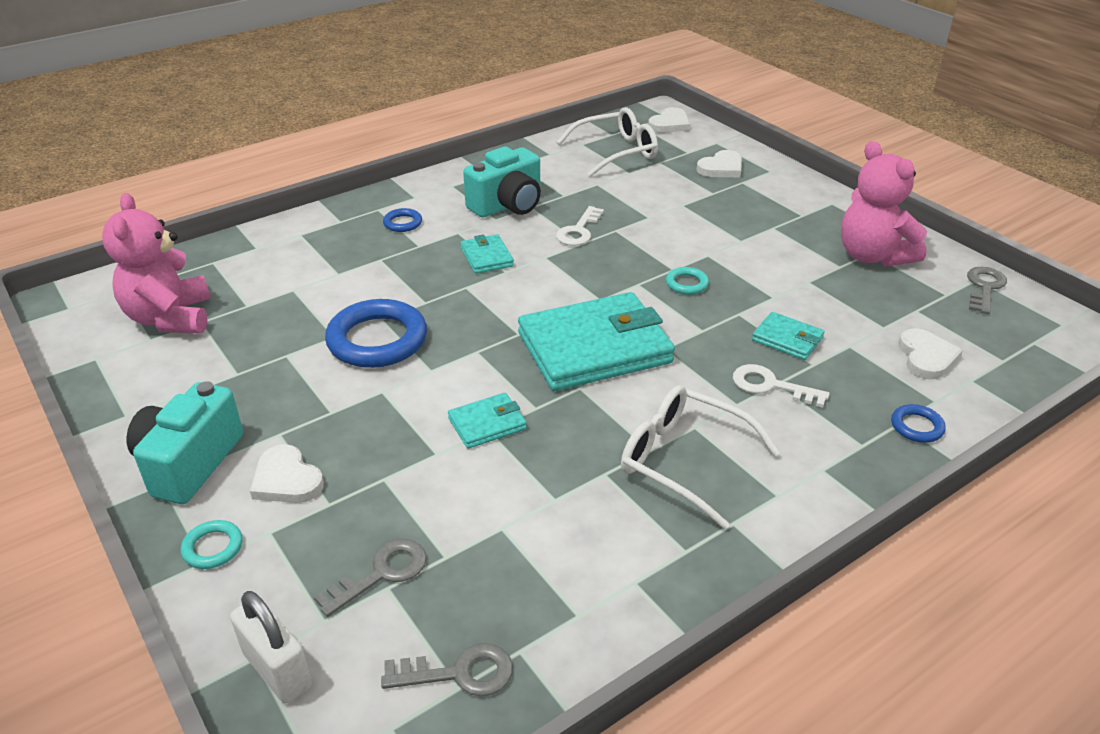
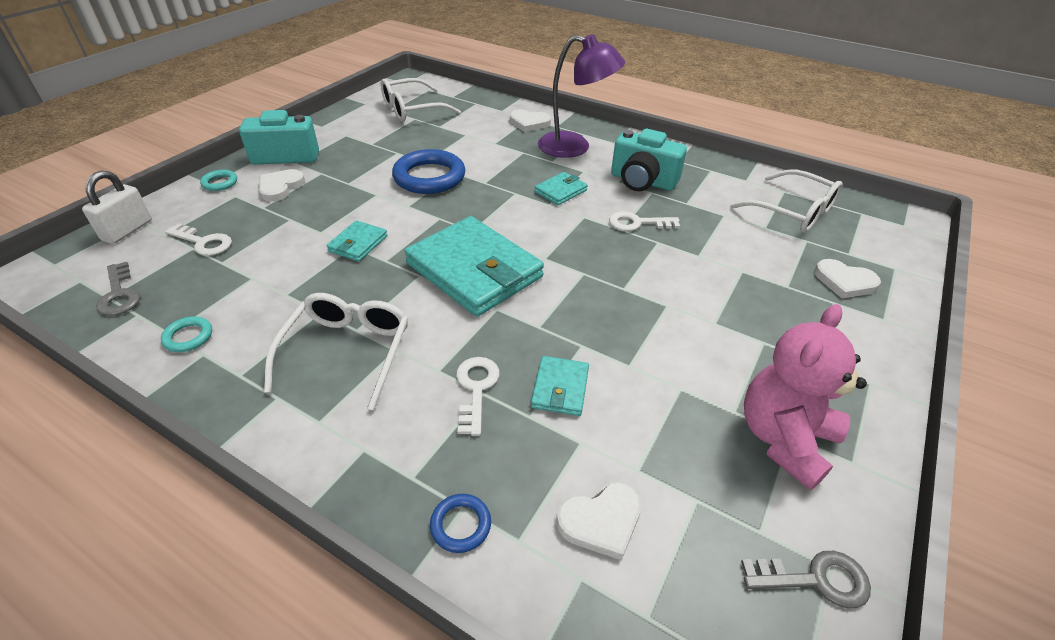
camera: 65 degrees right, 5 degrees up
pink teddy bear [102,193,211,333] -> white glasses [381,78,461,122]
grey key [314,539,427,617] -> white key [165,223,232,256]
blue ring [383,208,422,232] -> purple lamp [538,34,625,158]
turquoise wallet [448,393,527,449] -> turquoise wallet turned 75 degrees clockwise [326,220,387,262]
white heart [648,107,690,133] -> white heart moved to [510,109,551,132]
turquoise ring [666,267,709,295] -> turquoise ring moved to [161,316,212,352]

